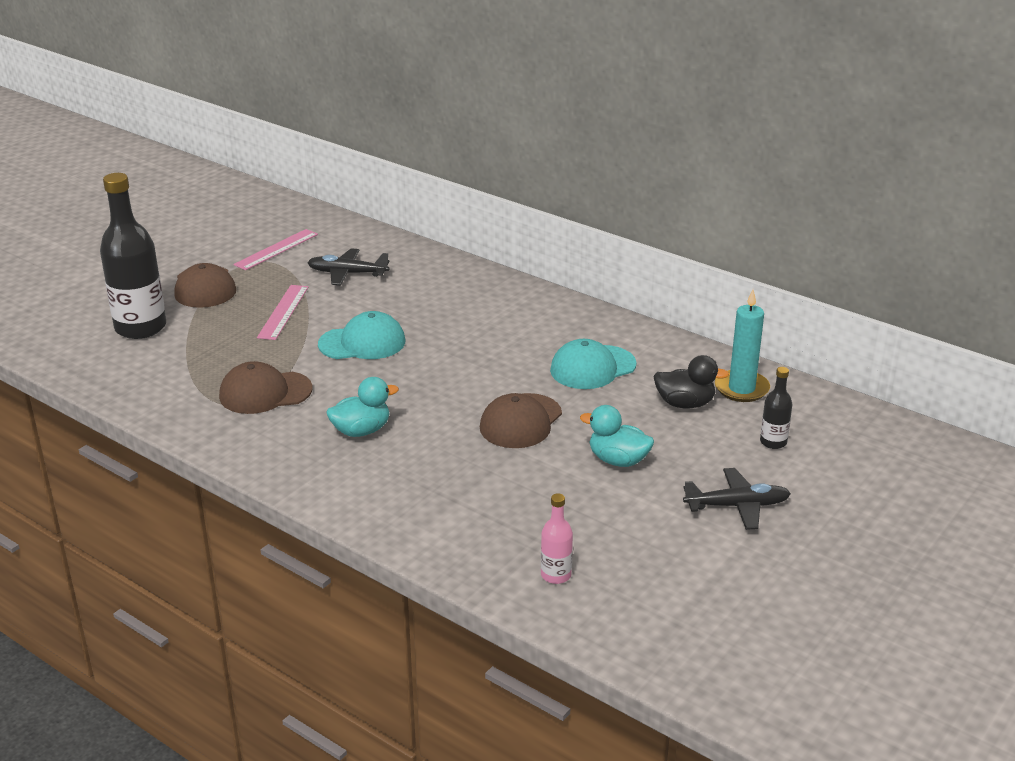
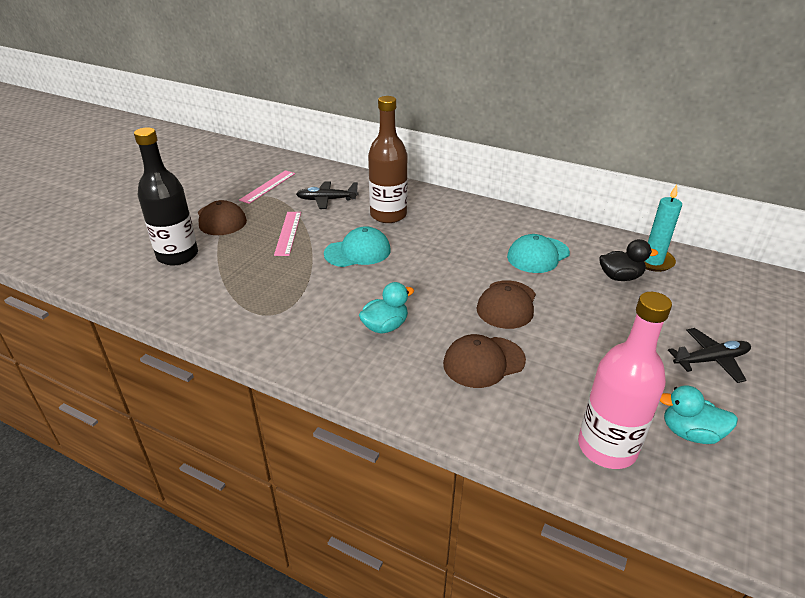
camera: 10 degrees left, 5 degrees up
brown cap [219,361,313,414] -> brown cap moved to [443,334,526,388]
pink bottle [541,493,573,584] -> pink bottle [578,292,672,469], size x2.16
turquoise duck [580,405,654,467] -> turquoise duck moved to [660,385,738,444]
black bottle [760,367,792,449] -> none
none -> brown bottle [368,96,408,223]

